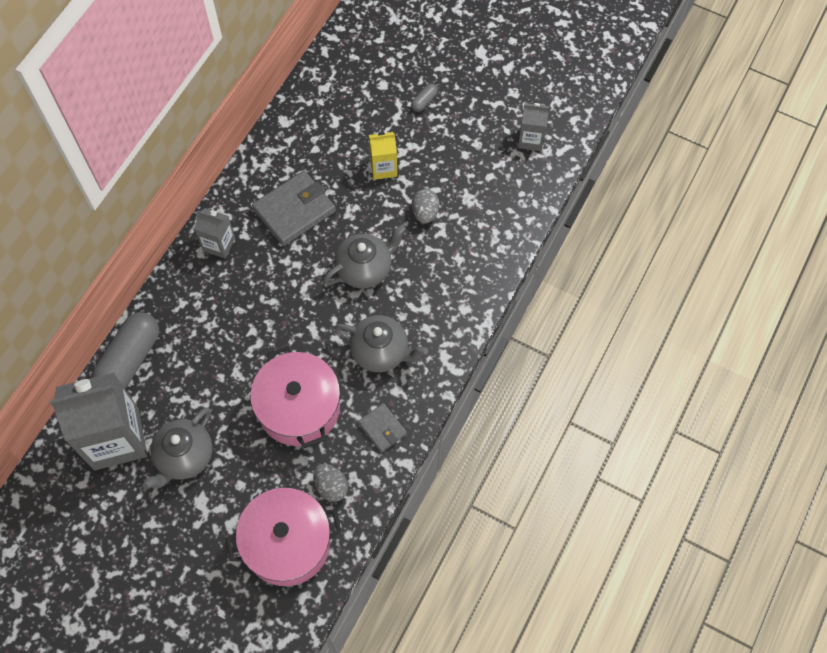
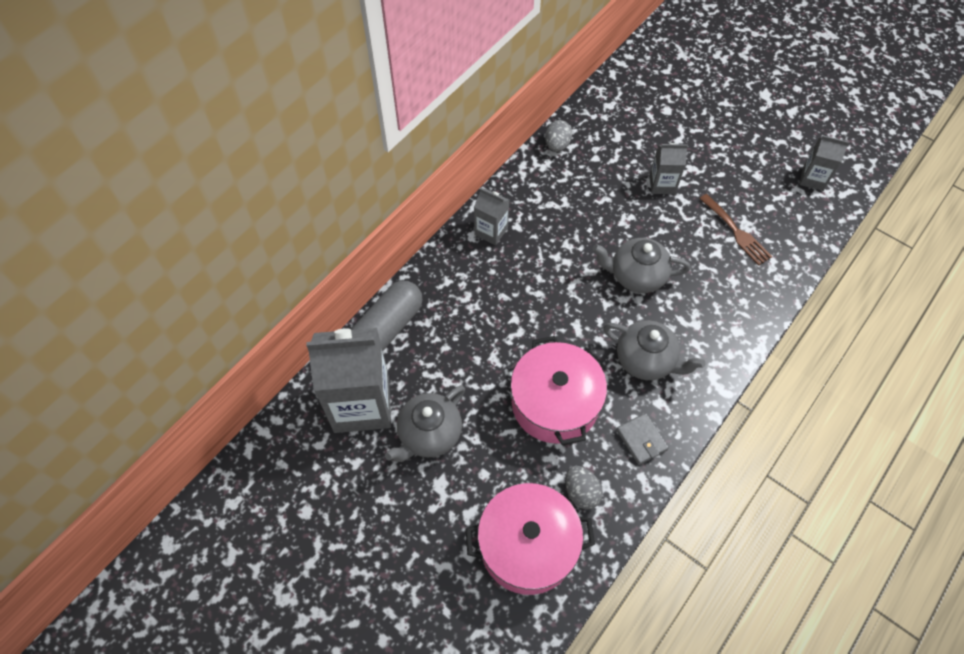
camera: 10 degrees right, 5 degrees down
grey wallet [252,171,336,246] -> none
grey teapot [323,225,406,288] -> grey teapot turned 150 degrees counterclockwise [593,238,690,293]
yellow carton [369,132,397,180] -> grey carton [650,143,688,194]
grey capsule [411,84,438,112] -> none
grey egg [412,189,439,224] -> grey egg moved to [545,120,572,152]
none -> brown fork [699,194,772,265]

